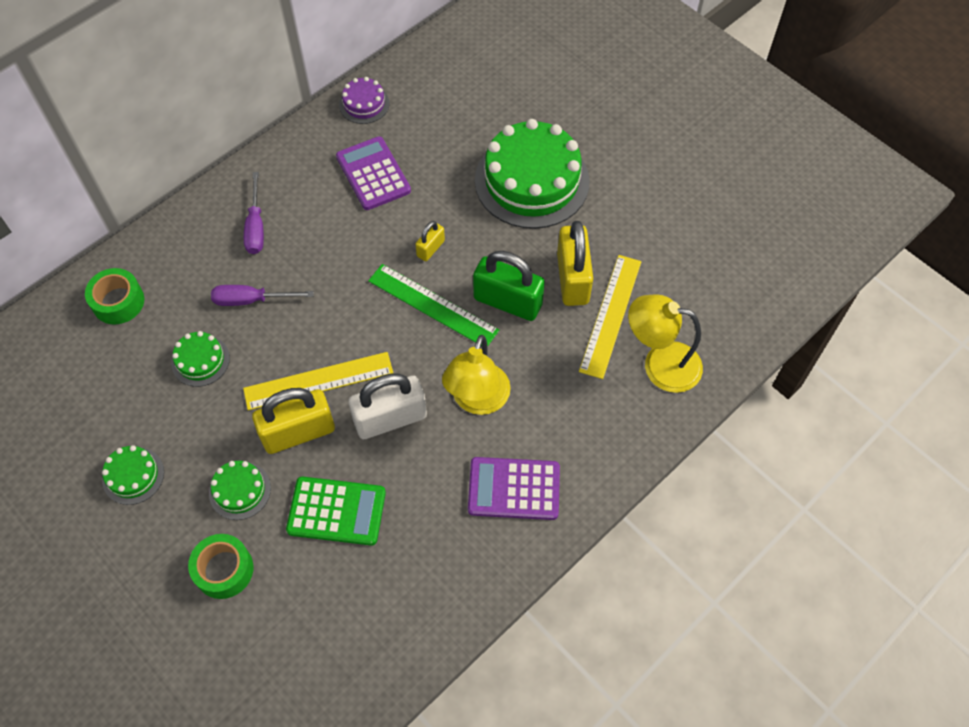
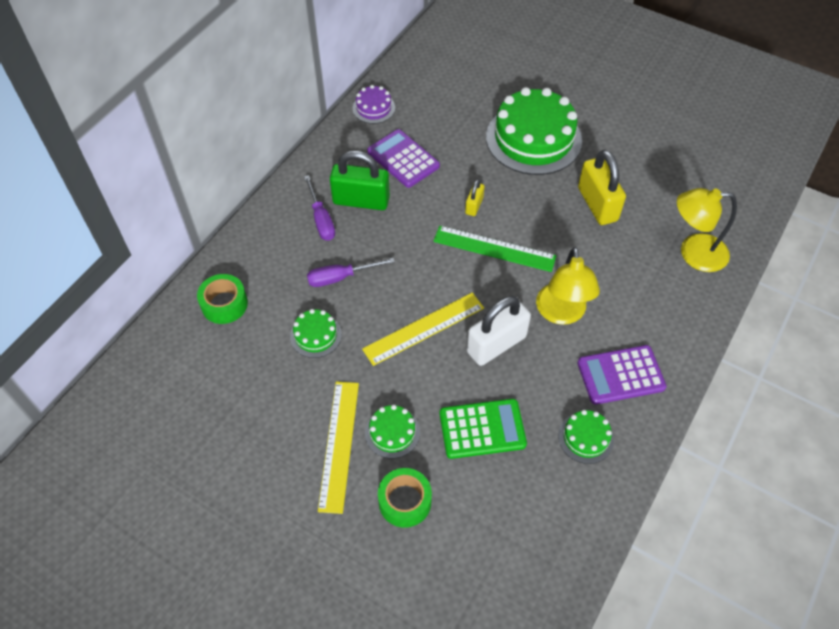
camera: 15 degrees left, 5 degrees down
green cake [102,445,164,505] -> green cake moved to [558,410,614,464]
yellow padlock [252,388,335,454] -> none
green padlock [473,251,545,321] -> green padlock moved to [330,150,390,210]
yellow ruler [579,255,641,379] -> yellow ruler moved to [318,382,359,514]

